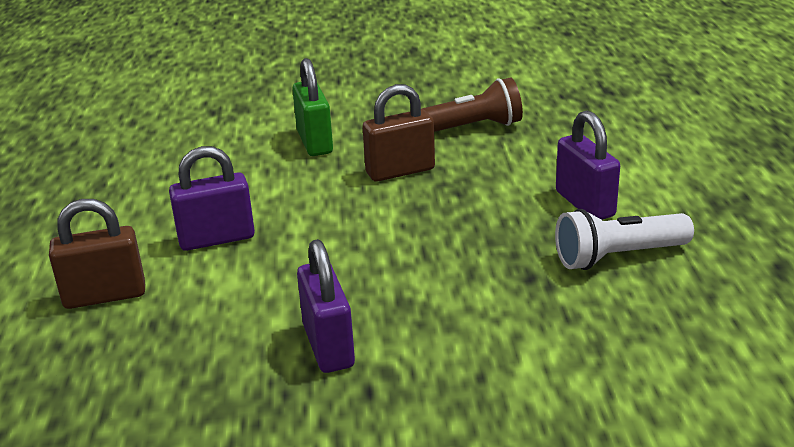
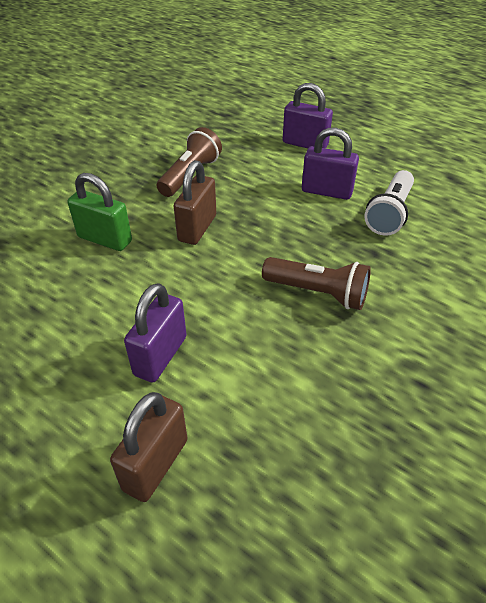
camera: 50 degrees left, 15 degrees up
purple padlock [297,239,355,373] -> purple padlock moved to [283,83,333,148]
none -> brown flashlight [262,257,371,310]

